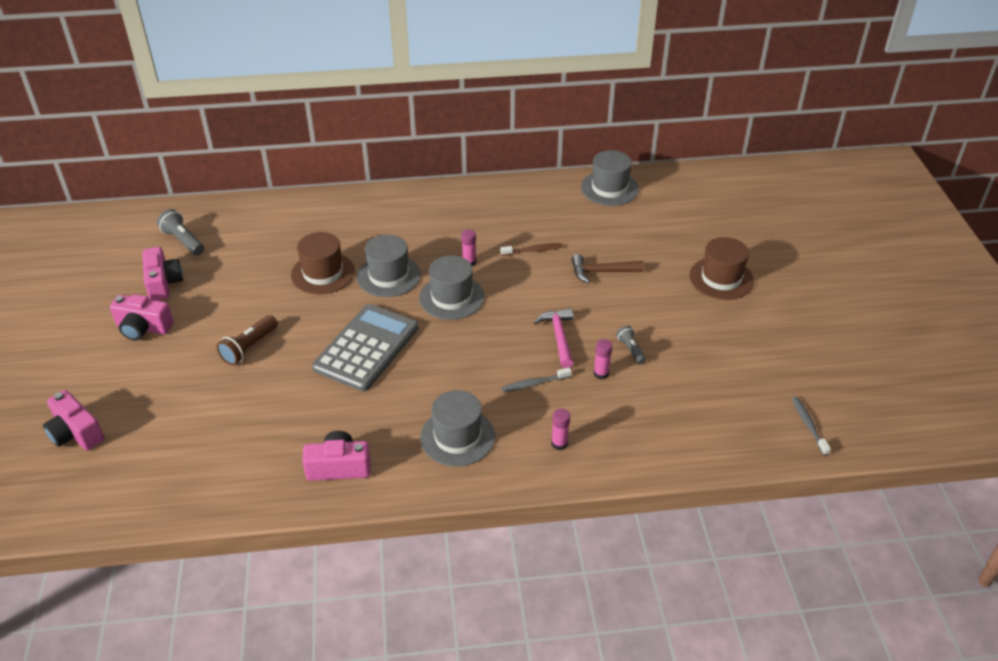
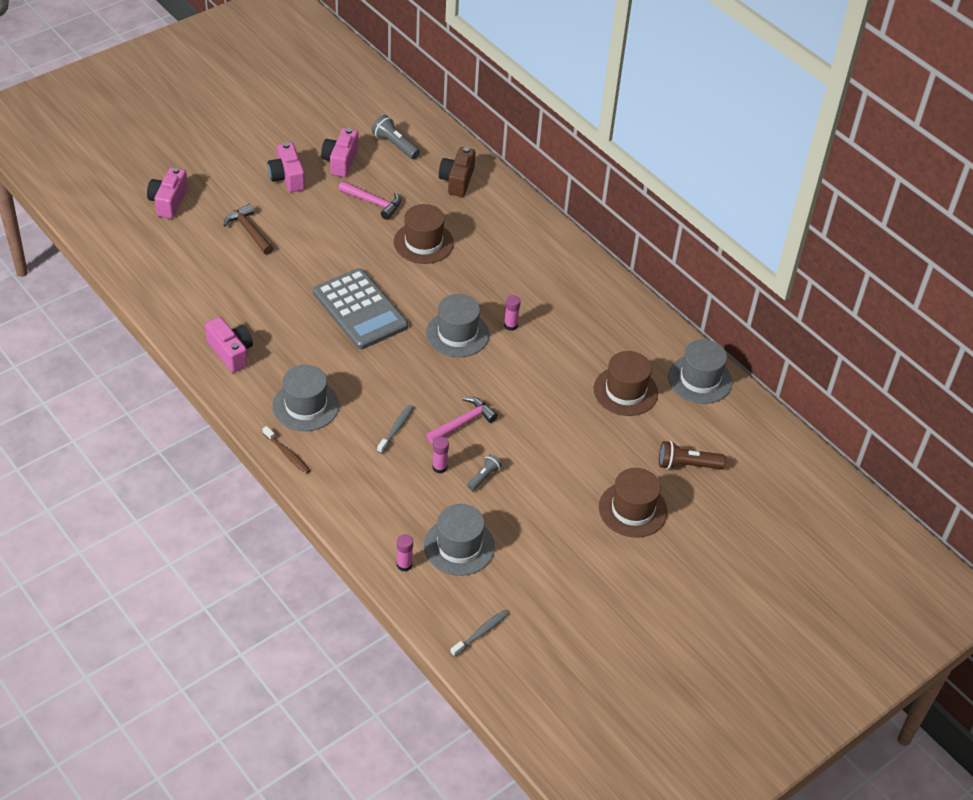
camera: 55 degrees right, 5 degrees up
pink camera [142,247,183,301] -> pink camera turned 150 degrees clockwise [321,128,359,177]
grey flashlight [157,209,204,255] -> grey flashlight turned 60 degrees counterclockwise [372,115,420,159]
brown flashlight [217,315,278,365] -> brown flashlight moved to [659,441,726,469]
grey calculator [312,304,418,391] -> grey calculator turned 60 degrees clockwise [313,268,408,349]
grey hat [357,235,421,297] -> grey hat moved to [424,504,495,576]
brown toothbrush [500,243,563,256] -> brown toothbrush moved to [263,426,311,474]
grey toothbrush [501,367,572,392] -> grey toothbrush turned 75 degrees clockwise [377,404,414,454]
pink glue stick [551,409,570,450] -> pink glue stick moved to [397,534,413,571]
brown hammer [572,254,644,283] -> brown hammer moved to [223,204,273,255]
none -> pink hammer [338,181,401,220]
none -> brown camera [439,147,475,197]
none -> brown hat [593,351,658,416]

